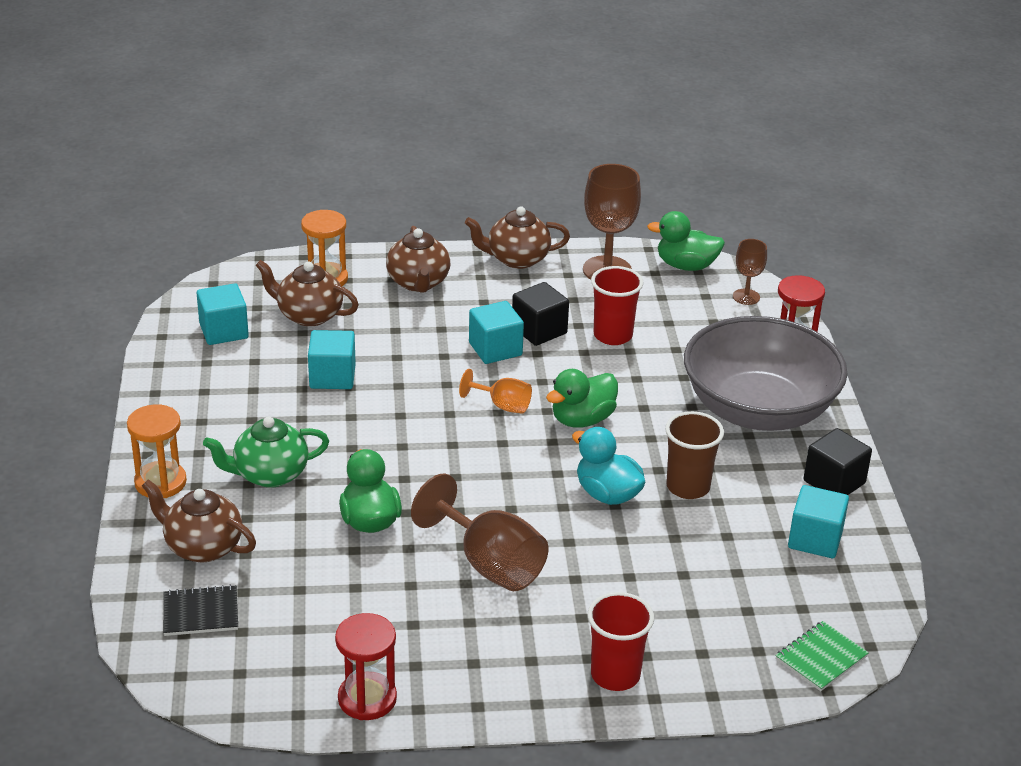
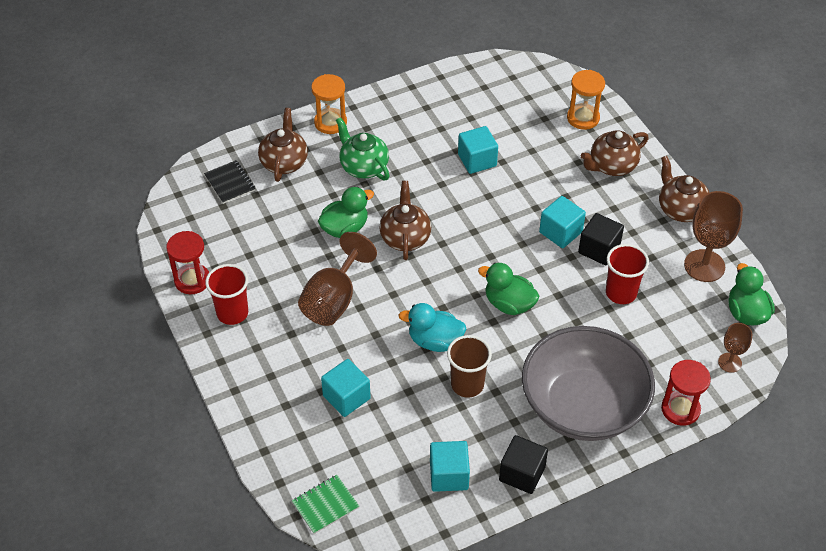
camera: 70 degrees right, 15 degrees up
turquoise cube [197,283,249,345] -> turquoise cube moved to [321,359,371,417]
brown teapot [255,260,359,326] -> brown teapot moved to [379,181,431,260]
orange goblet [459,369,532,414] -> none
turquoise duck [572,427,645,505] -> turquoise duck turned 105 degrees counterclockwise [399,303,466,352]
red cup [588,592,654,691] -> red cup moved to [205,264,248,325]
green notebook [775,621,869,691] -> green notebook turned 60 degrees counterclockwise [292,475,359,534]

